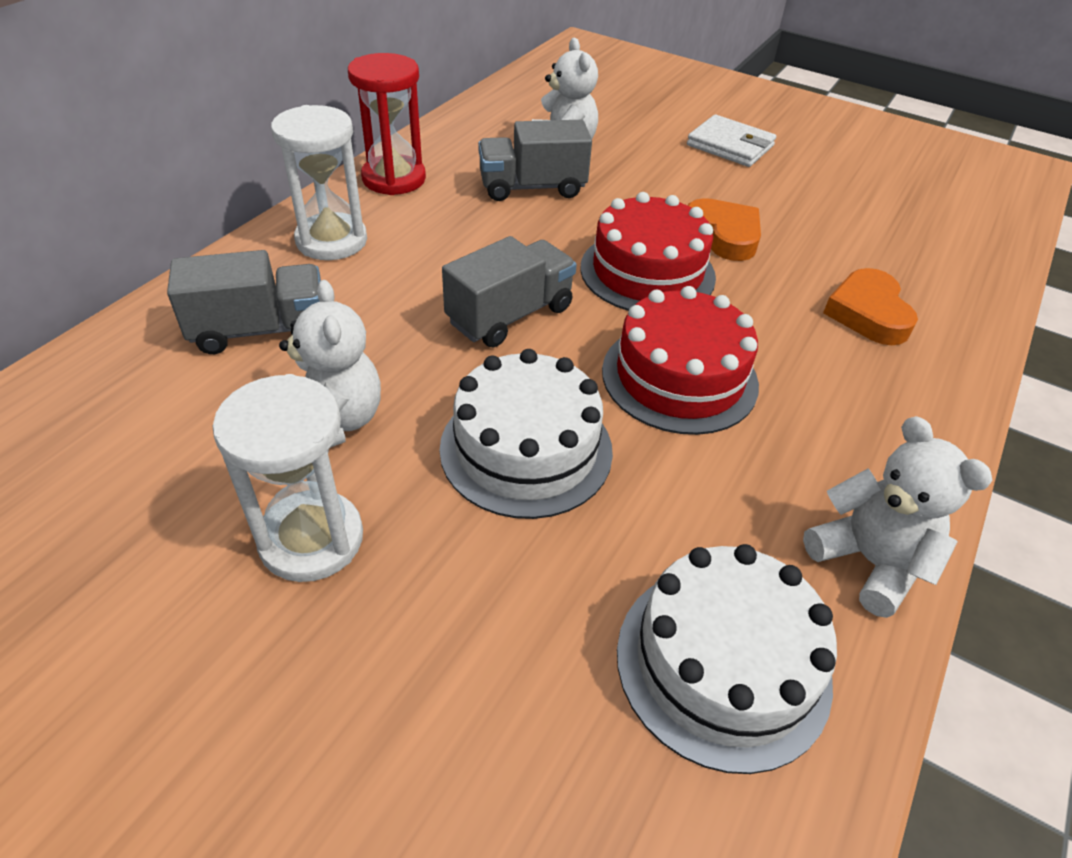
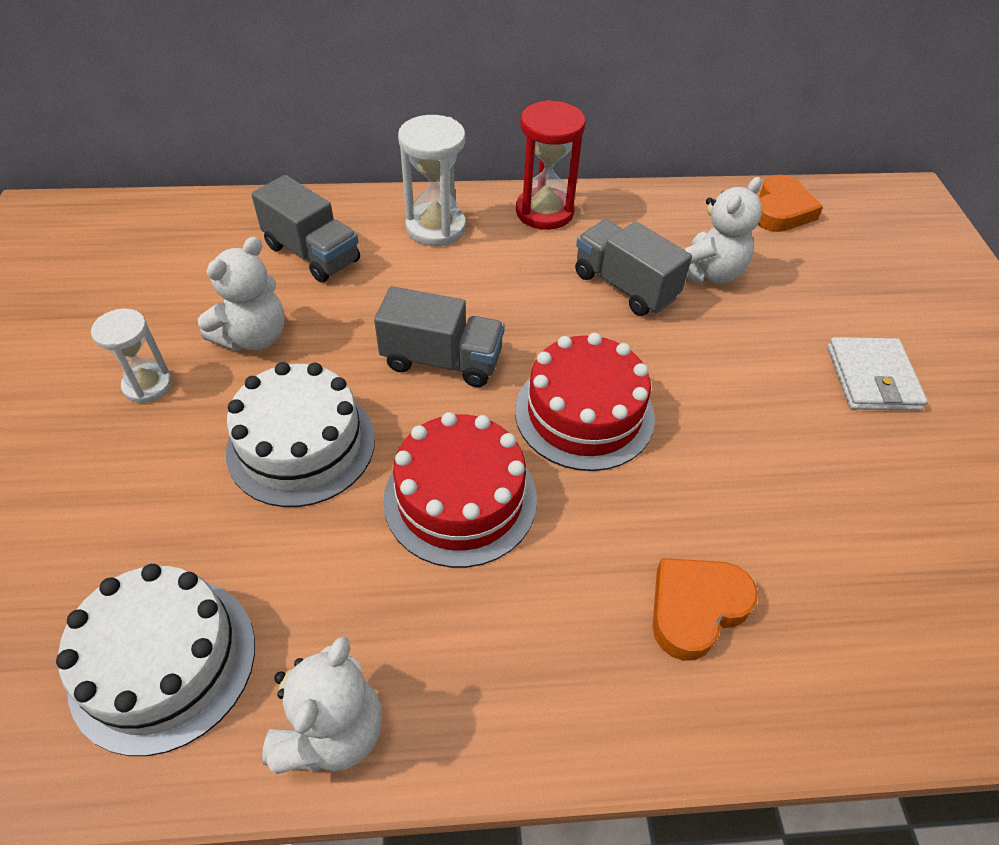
camera: 55 degrees right, 5 degrees up
white hourglass [212,374,363,582] -> white hourglass [91,309,172,403], size x0.65
orange heart [687,198,761,261] -> orange heart moved to [758,175,823,232]

